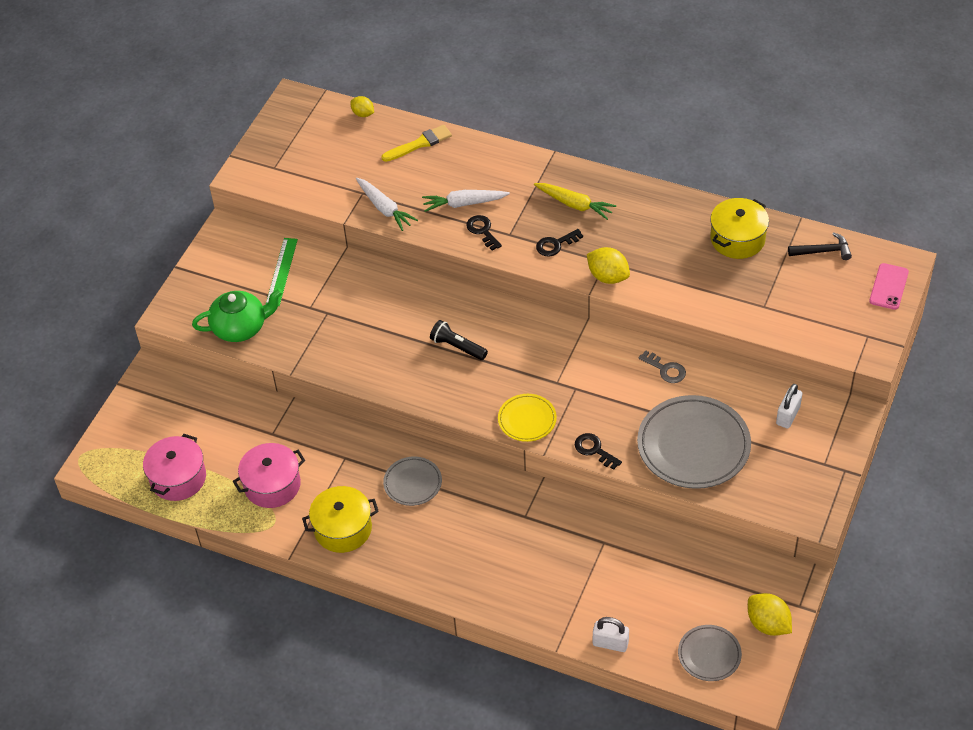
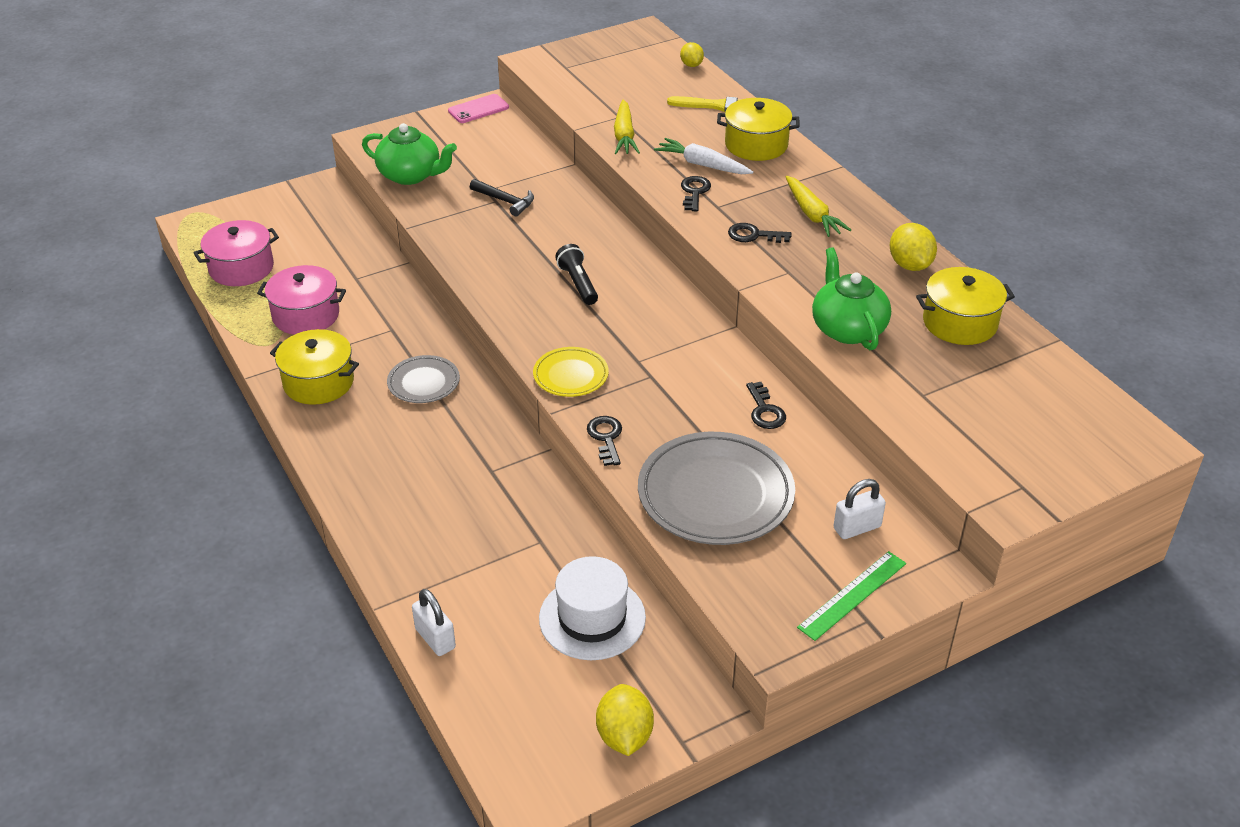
camera: 35 degrees right, 10 degrees down
green ruler [266,238,298,306] -> green ruler moved to [797,551,906,641]
white carrot [356,178,418,231] -> yellow carrot [614,100,640,154]
yellow lemon [587,247,630,284] -> yellow lemon moved to [890,223,937,271]
grey key [639,350,686,383] -> black key [746,382,786,429]
grey plate [678,625,742,681] -> none
black hammer [788,233,852,260] -> black hammer moved to [470,179,534,217]
pink phone [869,263,909,310] -> pink phone moved to [448,94,509,123]
none -> white hat [539,556,646,660]
none -> yellow pot [717,98,799,161]
none -> green teapot [812,247,891,350]

